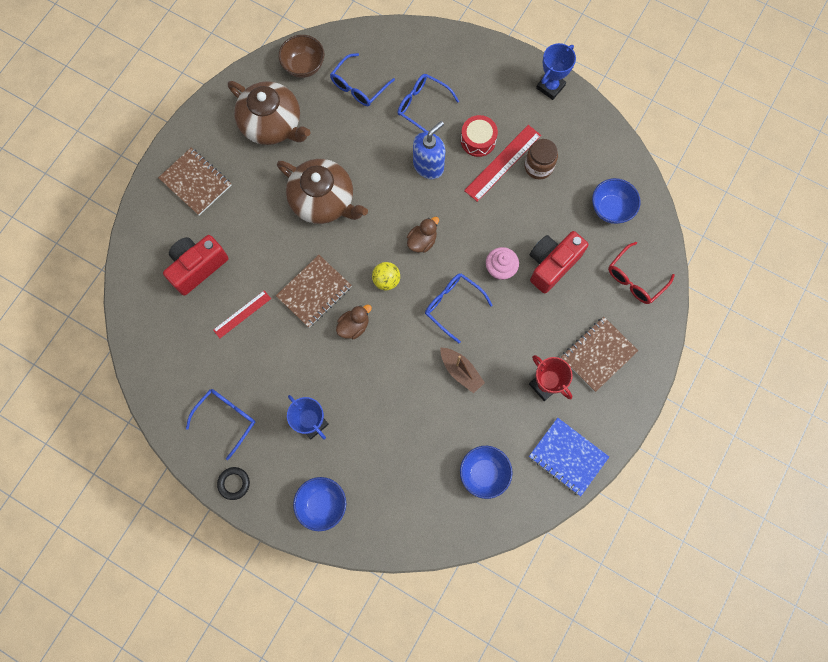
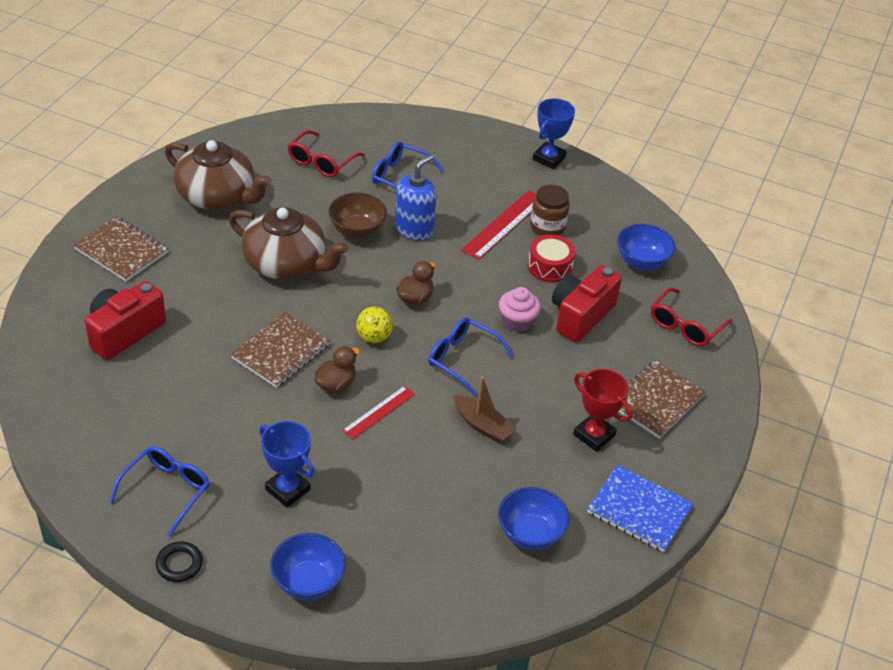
camera: 10 degrees left, 30 degrees down
red ruler [213,290,271,338] -> red ruler moved to [342,386,415,439]
brown bowl [278,35,324,78] -> brown bowl moved to [329,193,387,239]
blue glasses [330,53,395,106] -> red glasses [288,130,365,177]
red drum [461,115,498,157] -> red drum moved to [528,234,575,283]

